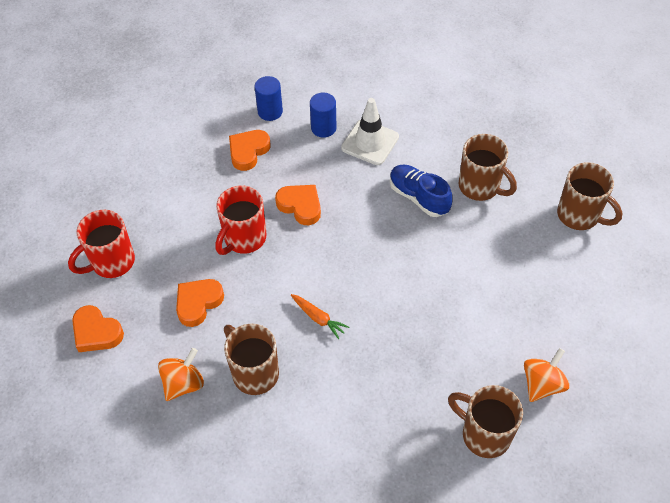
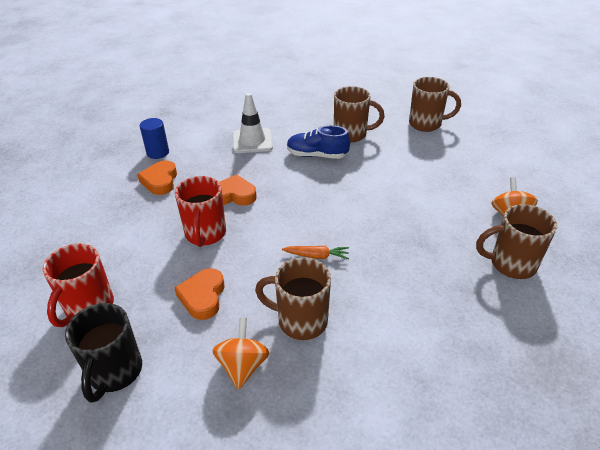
camera: 35 degrees left, 15 degrees down
orange heart [72,305,124,352] -> black mug [65,303,142,402]
blue cylinder [310,93,336,138] -> none

